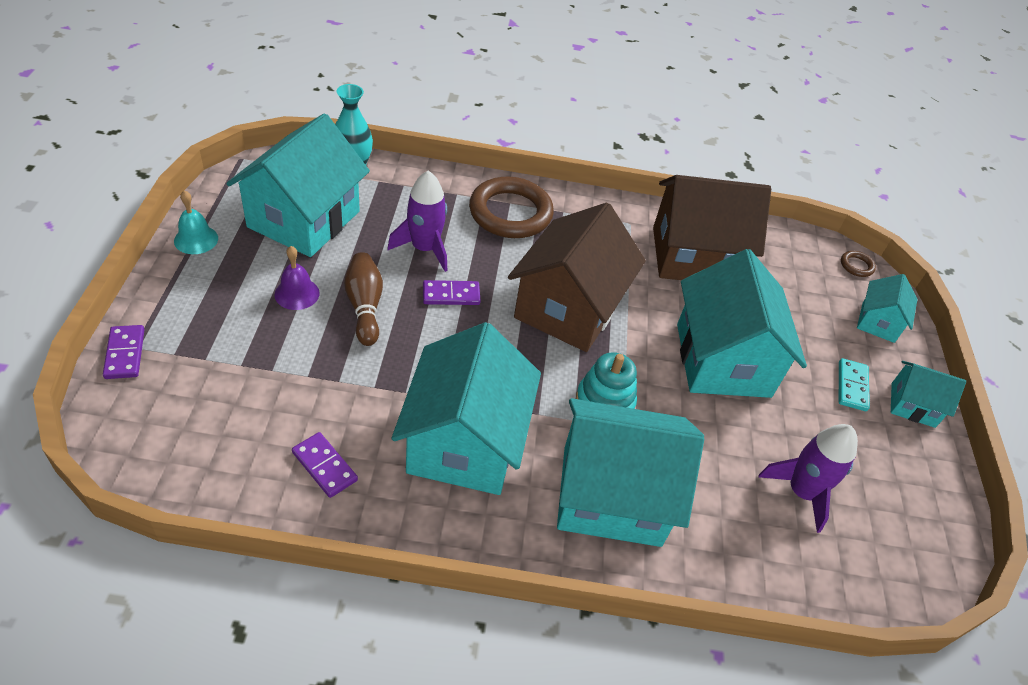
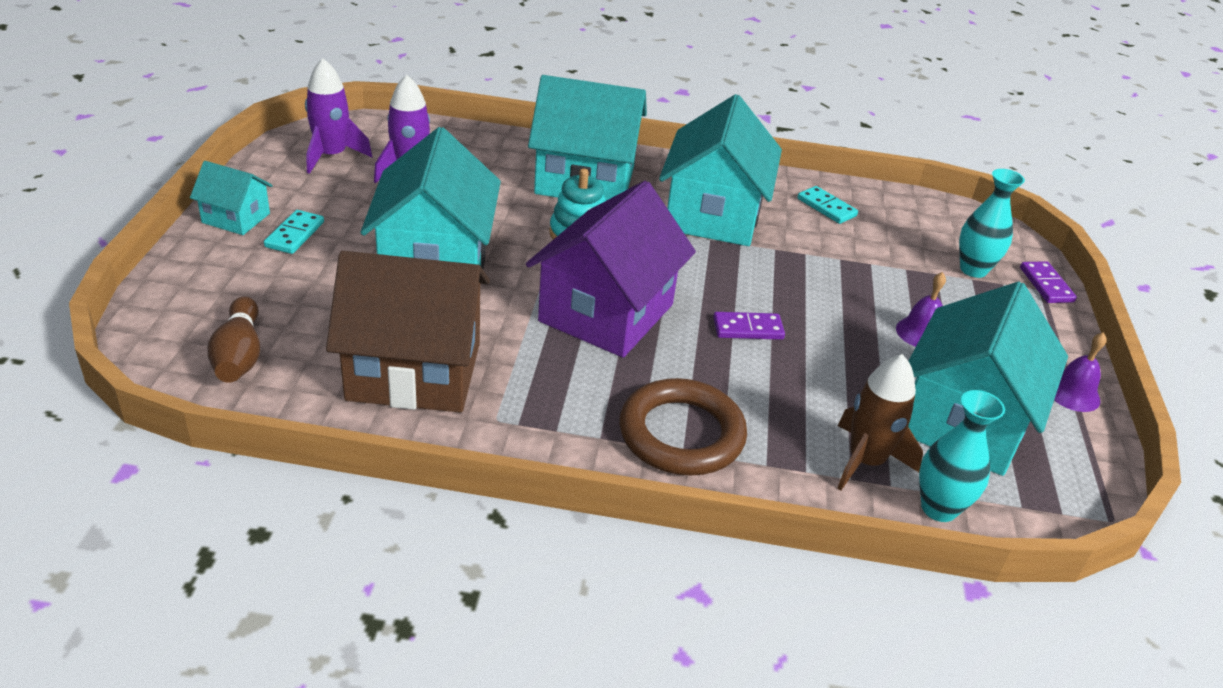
camera: 175 degrees left, 10 degrees down
turquoise bell [174,190,218,254] -> purple bell [1054,332,1107,412]
purple domino [292,432,358,498] -> turquoise domino [797,186,858,224]
brown bowling pin [344,252,383,346] -> brown bowling pin moved to [207,296,260,383]
purple rocket [387,171,447,272] -> purple rocket moved to [305,59,372,174]
brown house [508,203,646,352] -> purple house [526,181,696,358]
brown ring [841,251,876,277] -> none
turquoise house [857,274,918,343] -> none
none -> brown rocket [837,354,923,491]
none -> turquoise vase [959,169,1025,278]

